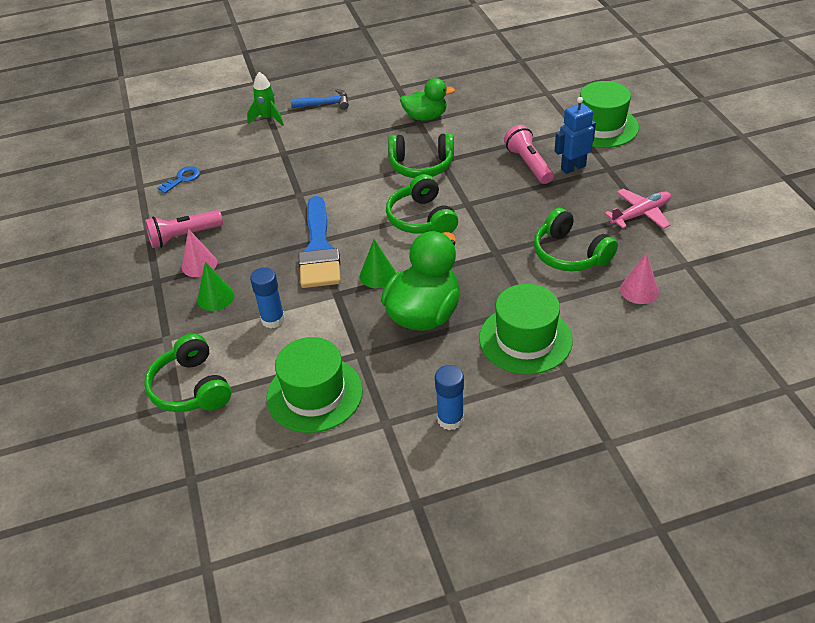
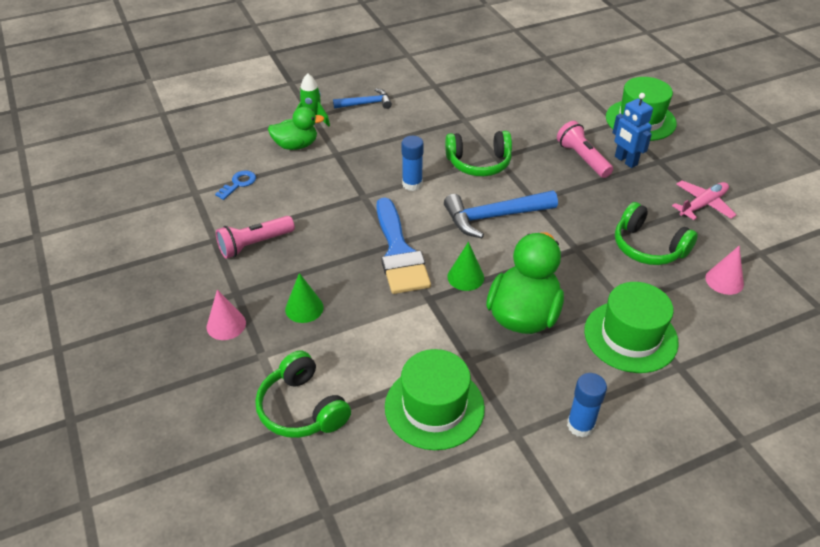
camera: 10 degrees left, 0 degrees up
pink cone [182,229,217,277] -> pink cone moved to [207,290,246,340]
blue glue stick [250,267,285,329] -> blue glue stick moved to [402,136,424,191]
green headphones [386,174,458,233] -> blue hammer [444,191,558,238]
green duck [400,78,455,121] -> green duck moved to [268,107,324,150]
blue robot [555,97,596,174] -> blue robot turned 90 degrees counterclockwise [612,93,653,168]

